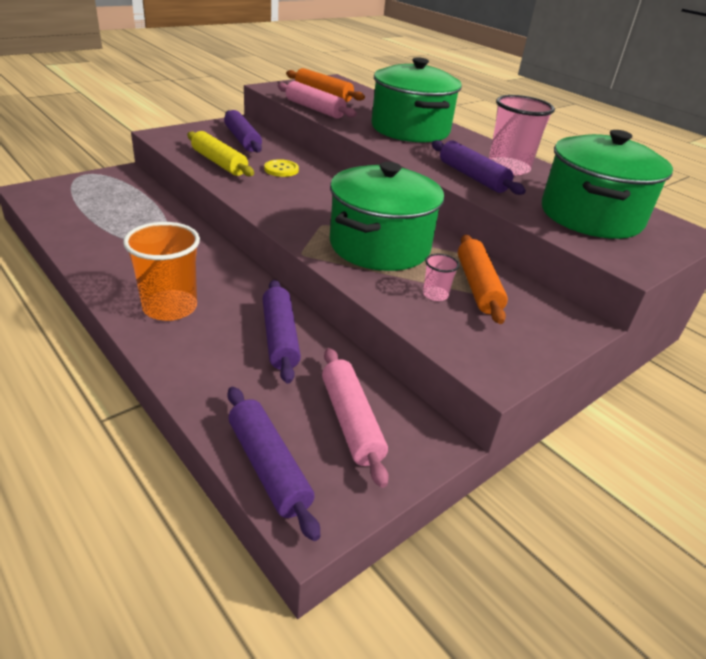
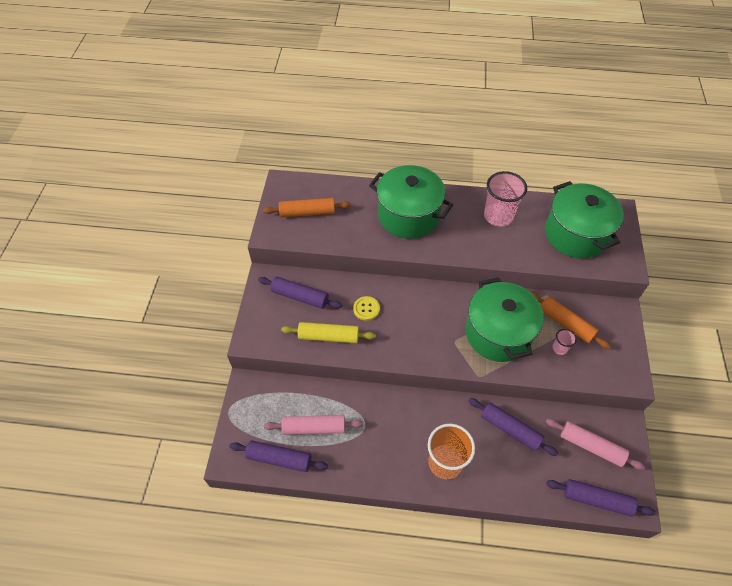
camera: 40 degrees left, 20 degrees up
pink rolling pin [278,81,357,119] -> pink rolling pin moved to [264,415,363,435]
purple rolling pin [432,140,526,195] -> purple rolling pin moved to [229,440,328,472]

